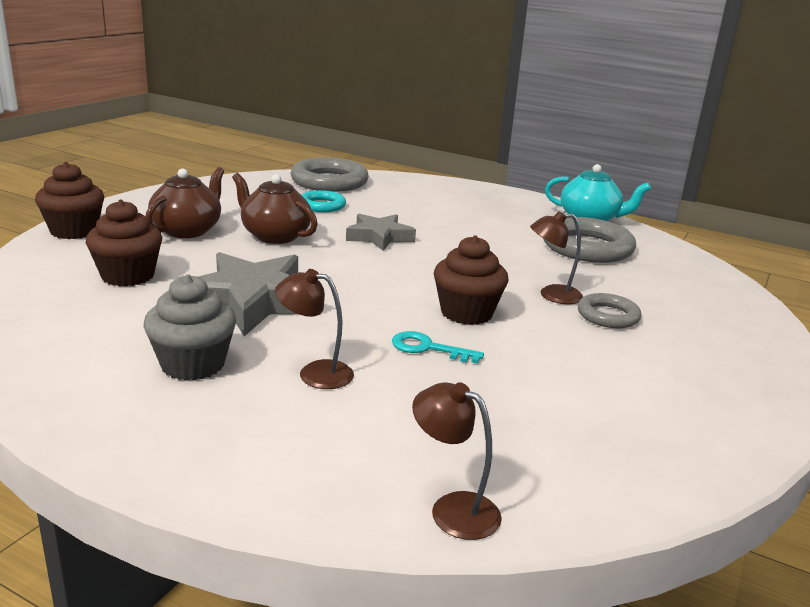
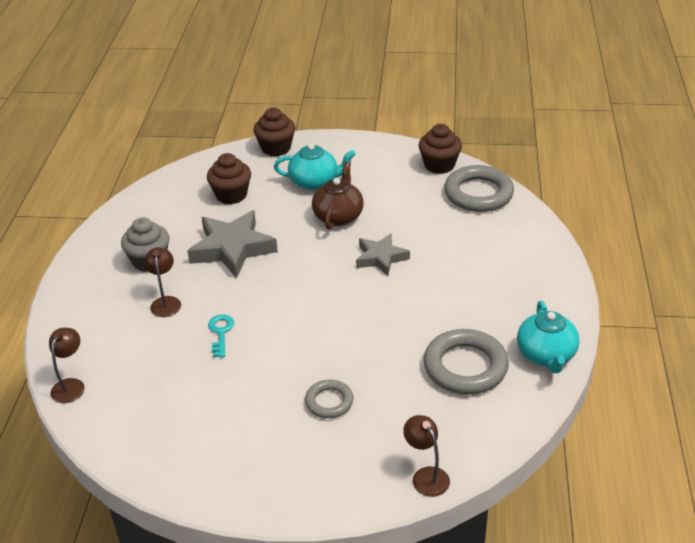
camera: 70 degrees right, 15 degrees up
brown teapot [145,167,224,238] -> turquoise teapot [274,143,356,190]
turquoise ring [302,190,346,212] -> none
brown cupcake [434,235,508,325] -> brown cupcake moved to [419,124,462,174]
brown lamp [530,211,583,304] -> brown lamp moved to [403,415,450,497]

